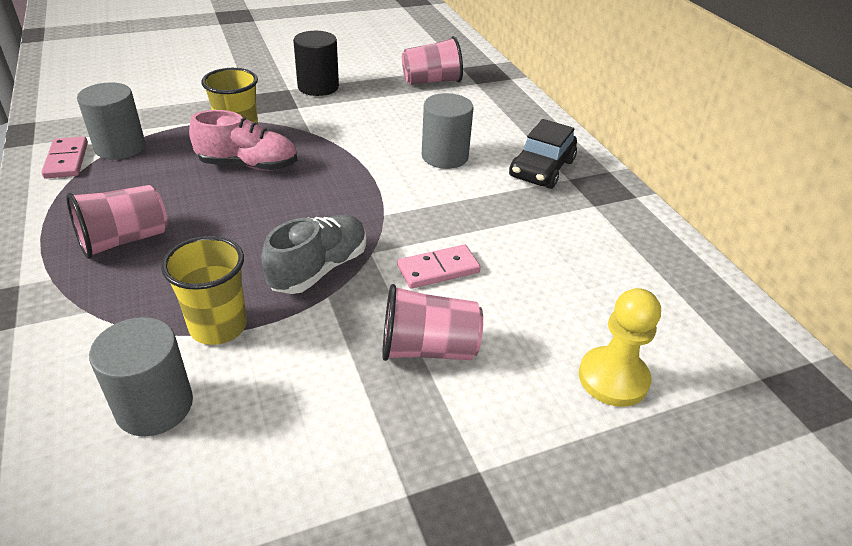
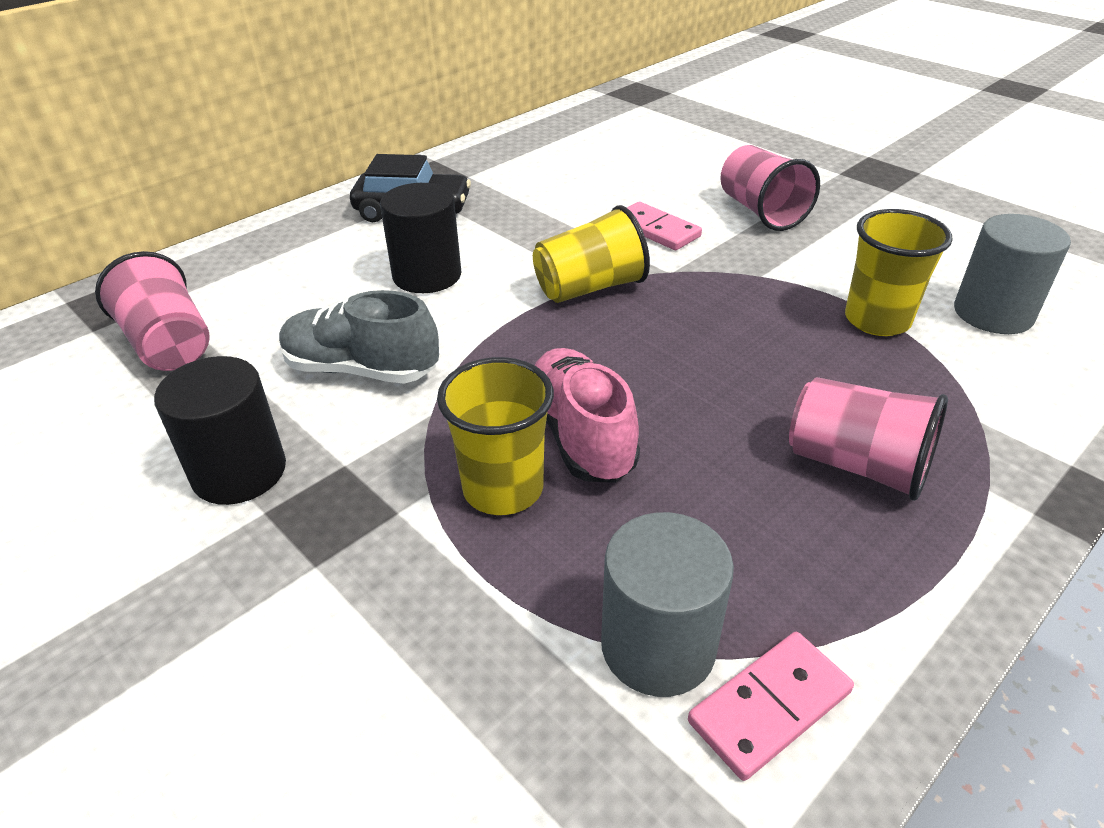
camera: 110 degrees left, 0 degrees up
grey shoe [261,215,366,294] -> grey shoe moved to [279,290,439,384]
grey cylinder [422,93,473,169] -> black cylinder [380,183,461,293]
yellow pawn [579,288,661,407] -> none
none -> yellow cup [533,205,650,303]

